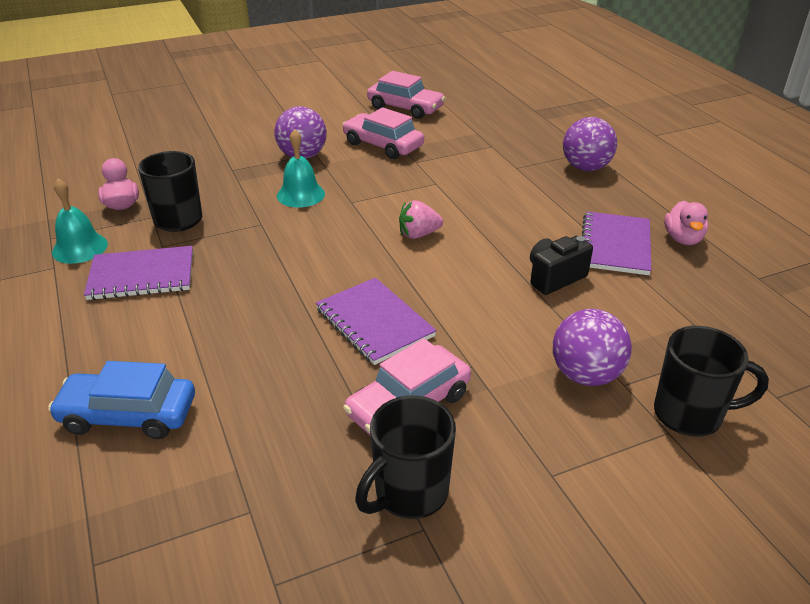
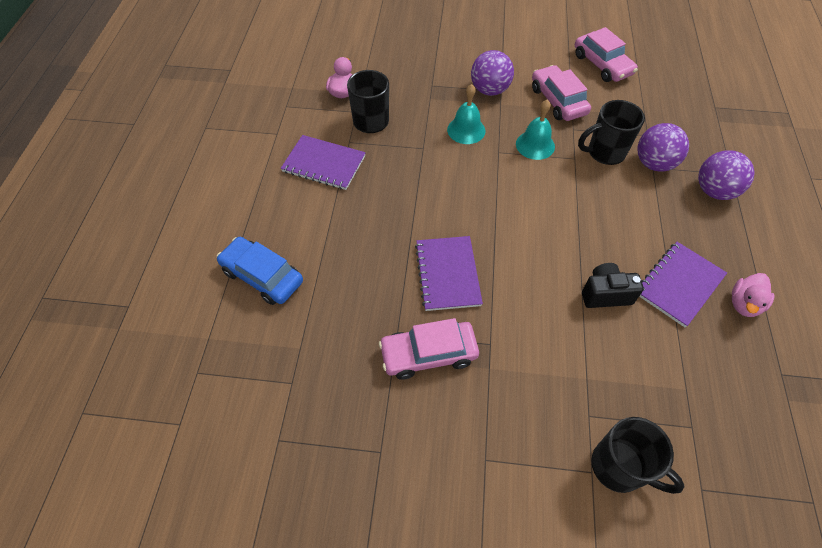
camera: 30 degrees right, 20 degrees up
turquoise bell [52,179,108,264] -> turquoise bell moved to [516,100,555,160]
black mug [355,395,456,519] -> black mug moved to [578,100,645,165]
pink strawberry [399,200,443,239] -> none
purple ball [553,309,632,386] -> purple ball moved to [638,123,689,172]

